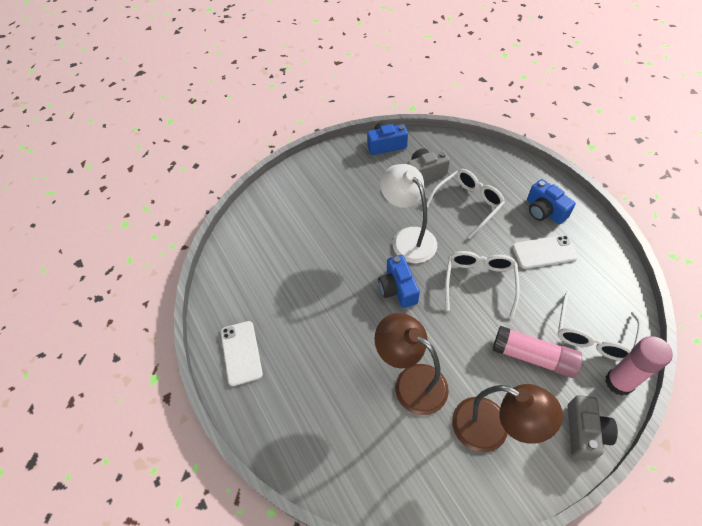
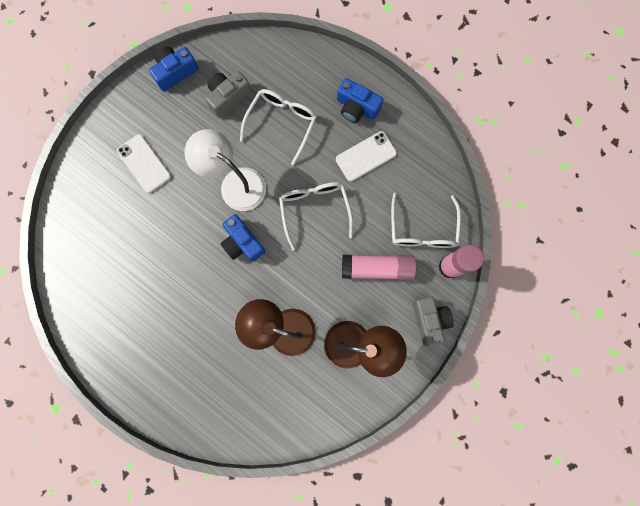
camera: 25 degrees left, 25 degrees up
white phone [221,321,263,386] -> white phone moved to [117,134,171,193]

